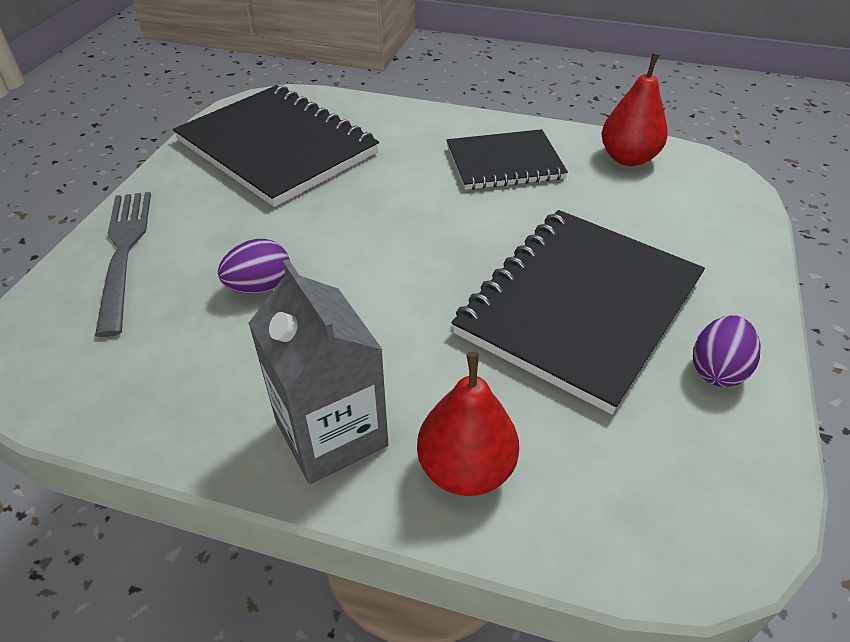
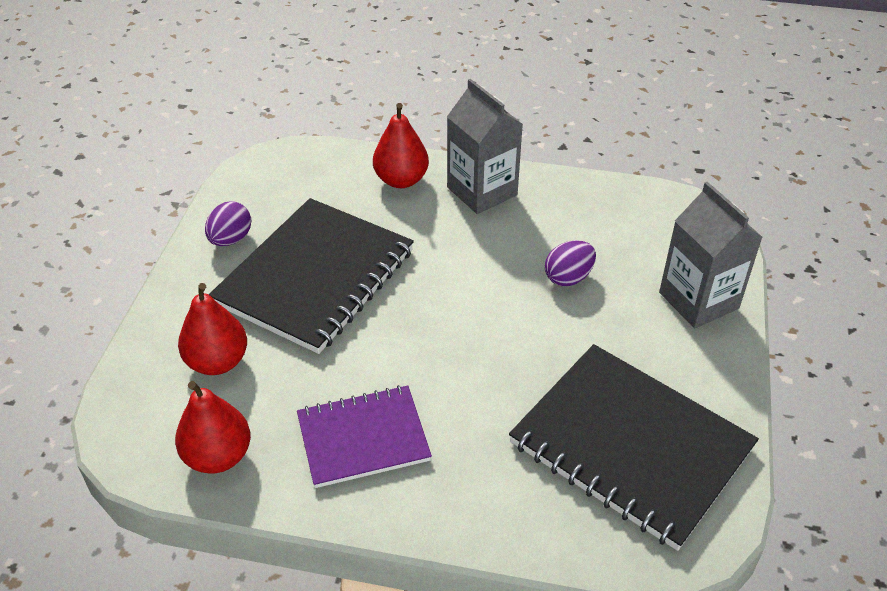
camera: 175 degrees right, 0 degrees up
grey fork [95,192,151,337] -> grey carton [659,182,763,328]
black notebook [447,129,568,190] -> purple notebook [297,385,432,488]
none -> red pear [178,283,247,375]

